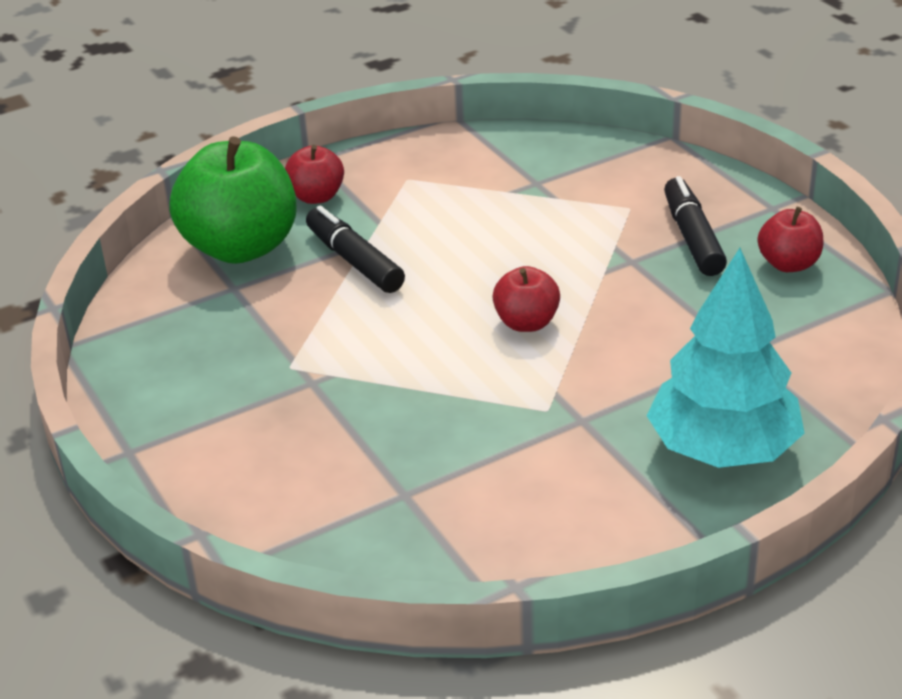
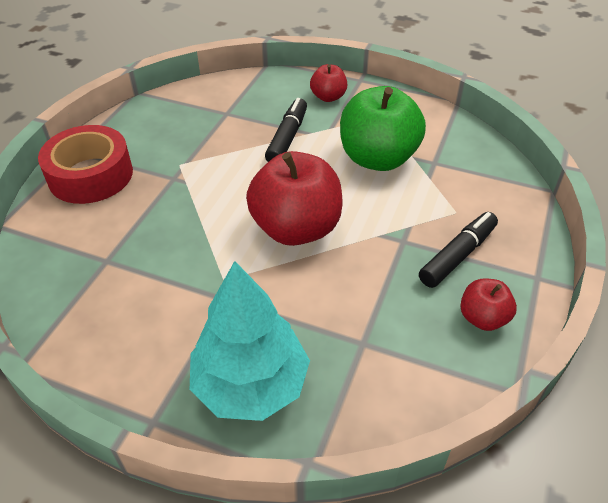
camera: 50 degrees right, 10 degrees up
green apple [170,136,297,264] -> green apple moved to [340,86,426,171]
red apple [492,266,560,332] -> red apple [246,151,343,246], size x2.00
none -> red tape [38,125,133,204]

